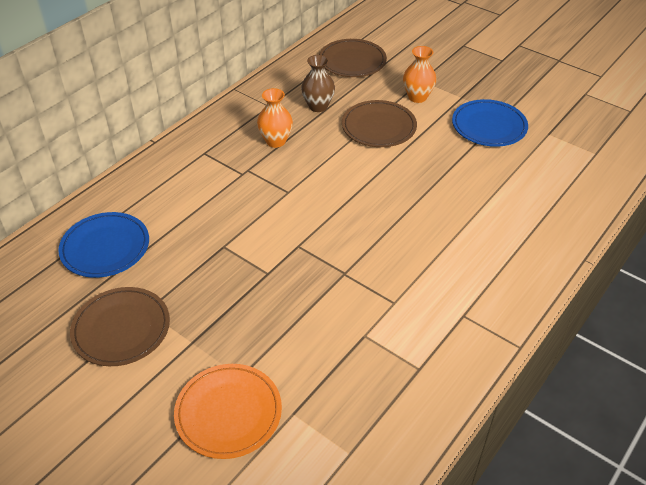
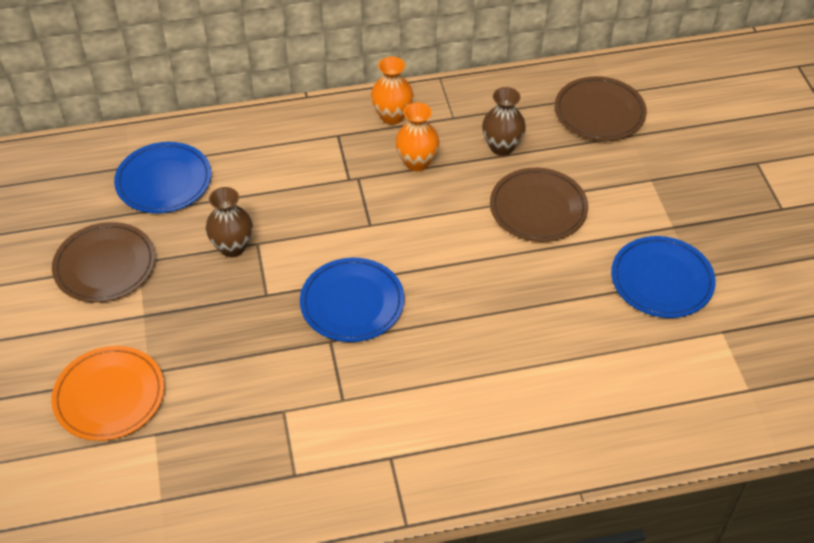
camera: 40 degrees right, 5 degrees up
orange vase [403,46,436,103] -> orange vase moved to [371,57,413,125]
none -> brown vase [206,187,253,257]
none -> blue plate [300,258,405,342]

